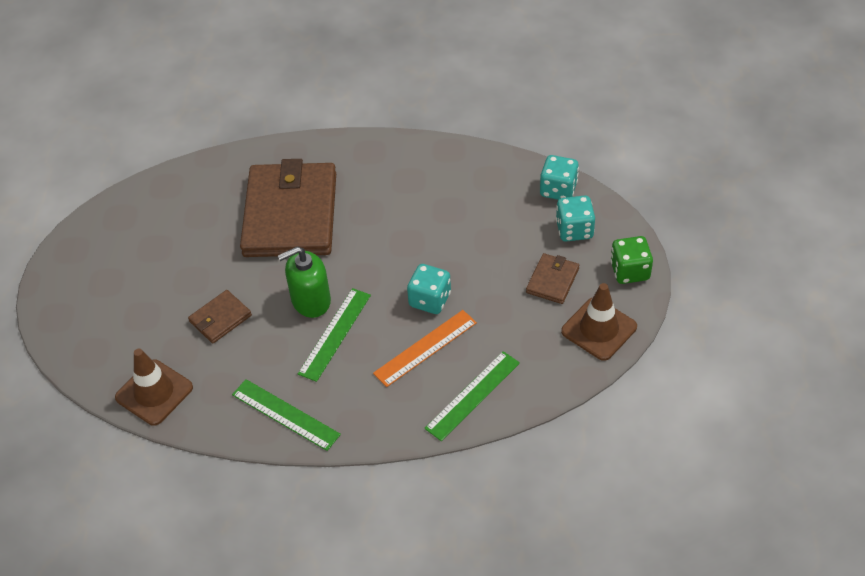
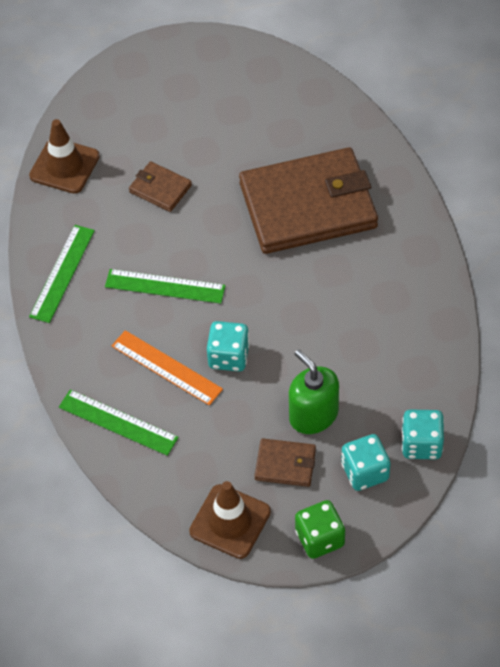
camera: 75 degrees right, 5 degrees up
green soap dispenser [278,246,331,318] -> green soap dispenser moved to [289,349,339,434]

